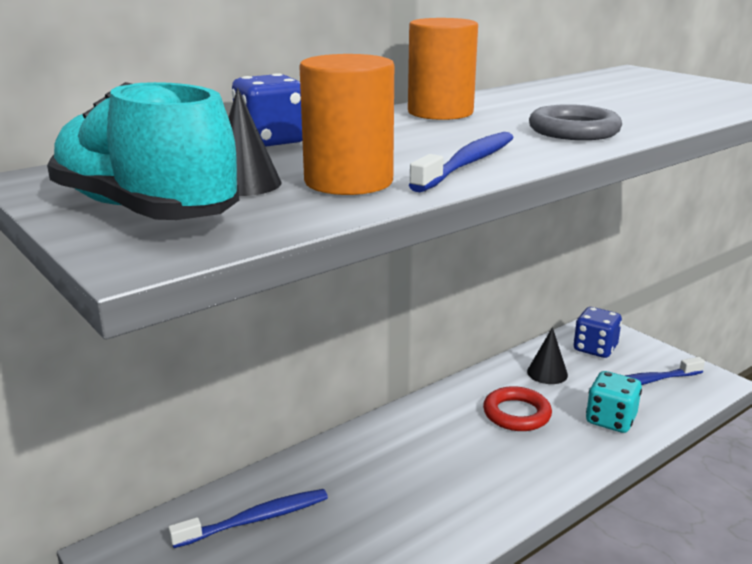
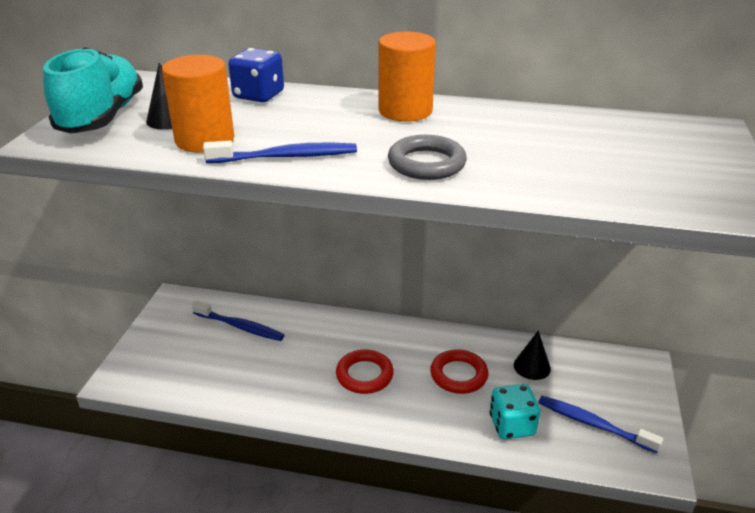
camera: 50 degrees right, 10 degrees up
blue dice [574,307,622,358] -> none
none -> red ring [336,349,394,394]

